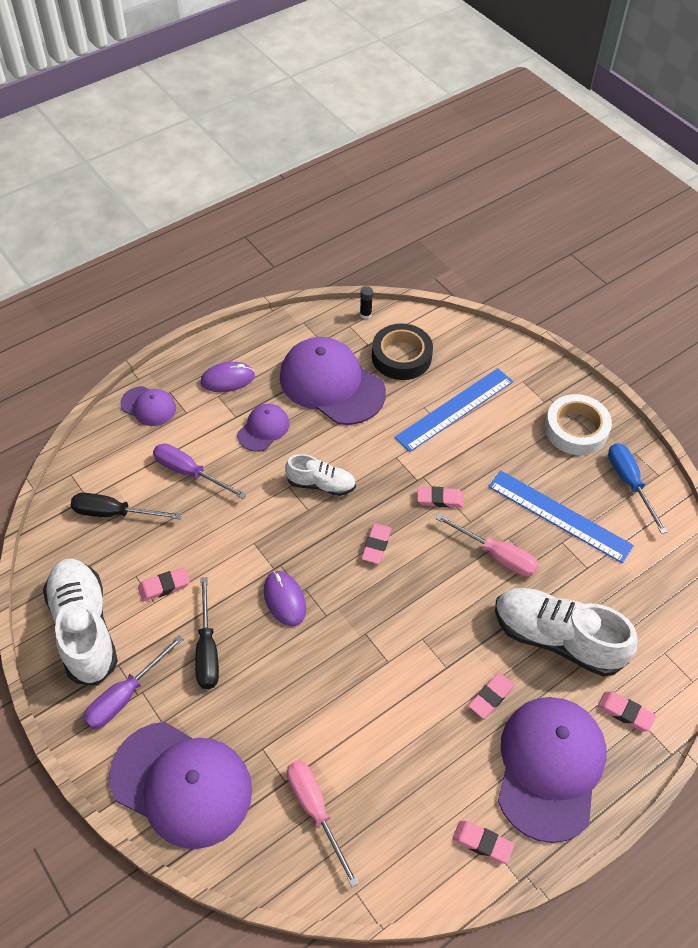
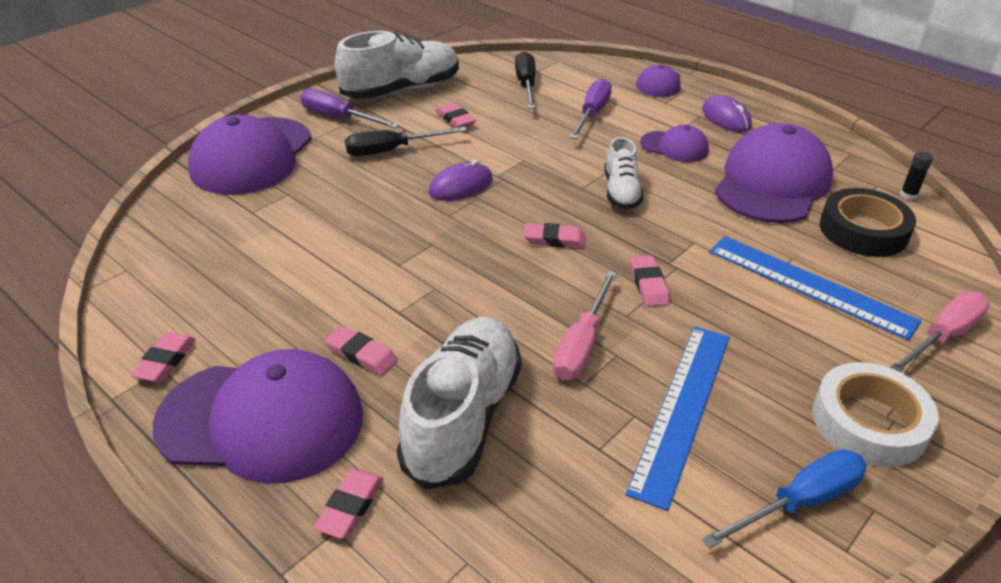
camera: 80 degrees right, 15 degrees down
pink screwdriver [287,760,359,887] -> pink screwdriver moved to [889,291,990,372]

